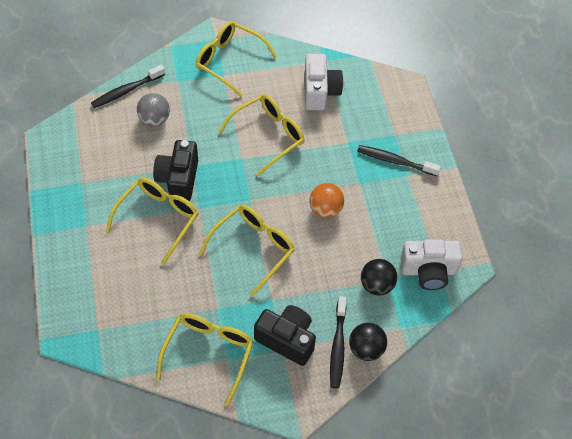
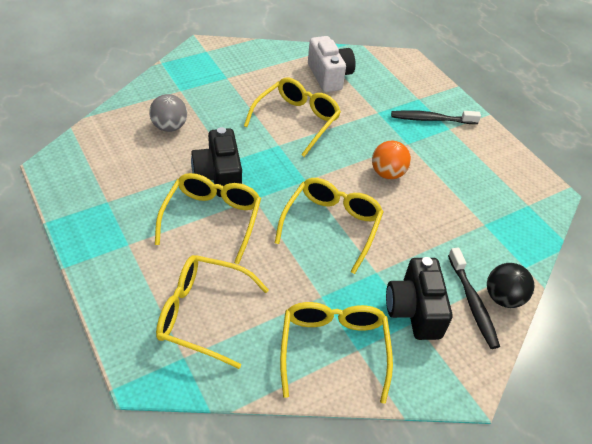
camera: 20 degrees left, 10 degrees down
black toothbrush [91,65,165,108] -> none
yellow glasses [196,21,277,97] -> yellow glasses moved to [156,255,269,369]
black camera [254,305,316,366] -> black camera turned 105 degrees counterclockwise [386,257,453,340]
black ball [361,259,397,295] -> none
white camera [400,239,463,290] -> none

